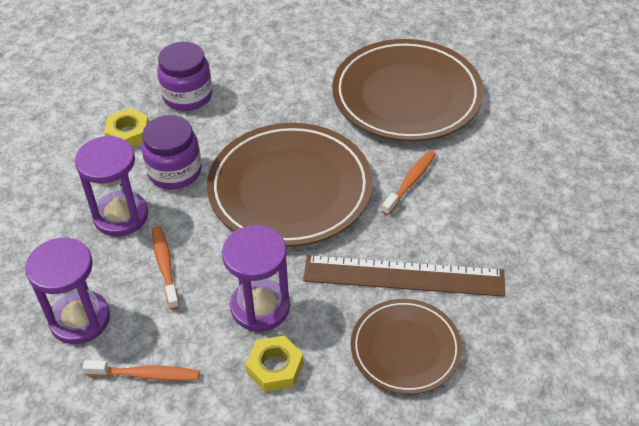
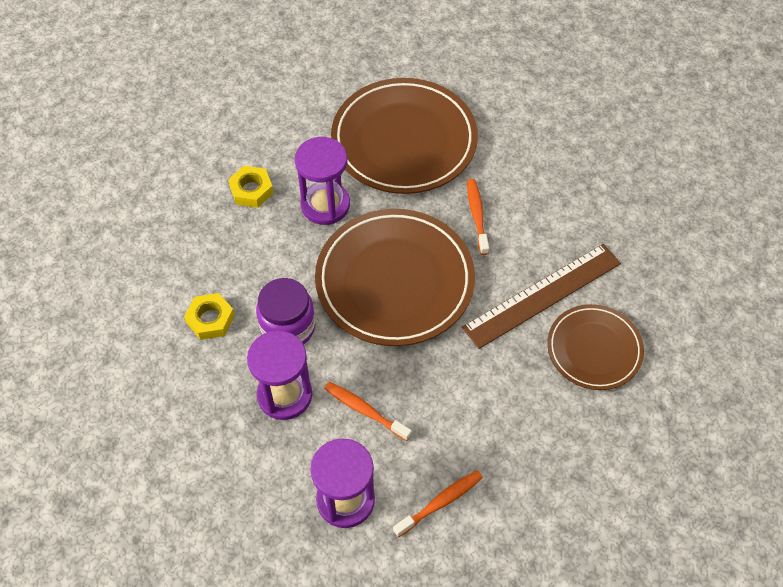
camera: 40 degrees left, 10 degrees up
purple jar [157,42,213,111] -> none
purple hourglass [222,225,290,332] -> purple hourglass moved to [295,137,350,225]
yellow nut [246,335,304,392] -> yellow nut moved to [228,166,274,208]

